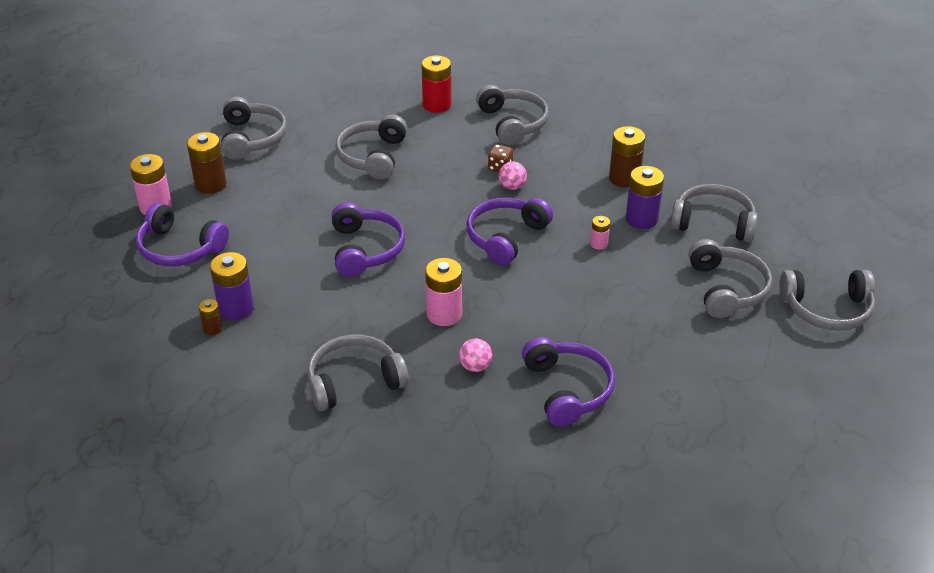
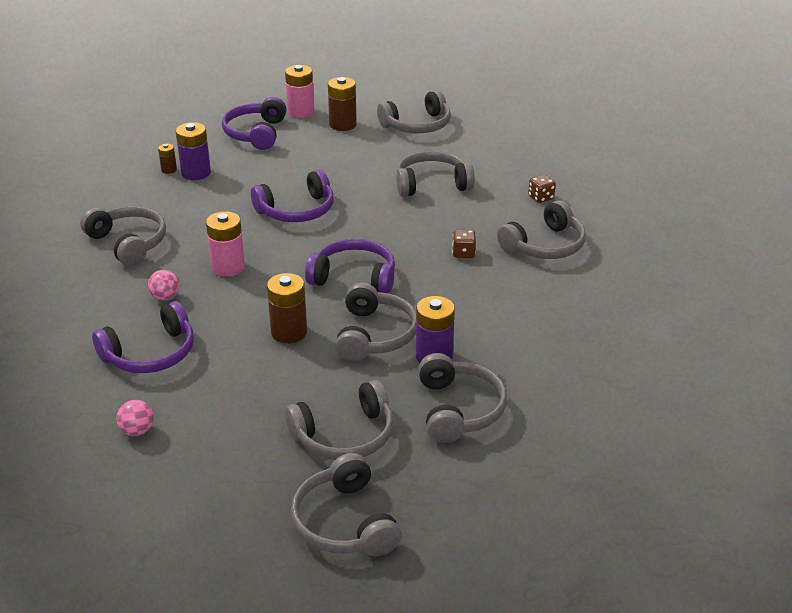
camera: 70 degrees right, 5 degrees down
red battery [421,55,451,113] -> brown dice [528,175,556,203]
pink ball [499,161,527,190] -> pink ball moved to [116,400,154,436]
pink battery [590,216,610,250] -> grey headphones [335,283,416,361]
brown battery [609,126,645,188] -> brown battery moved to [267,273,307,343]

